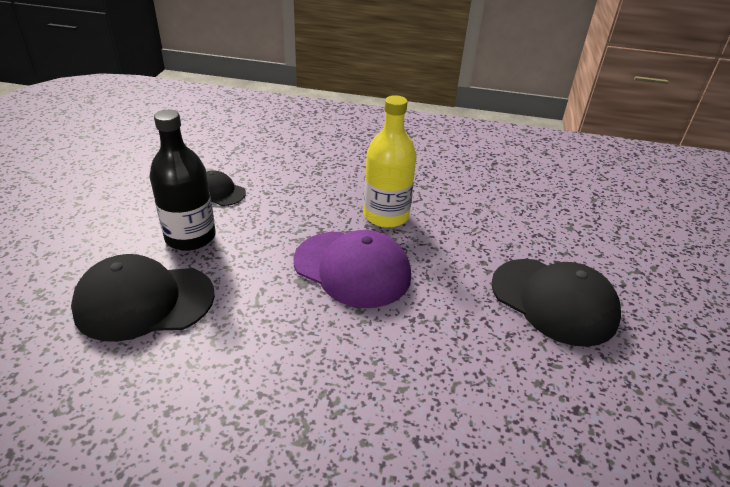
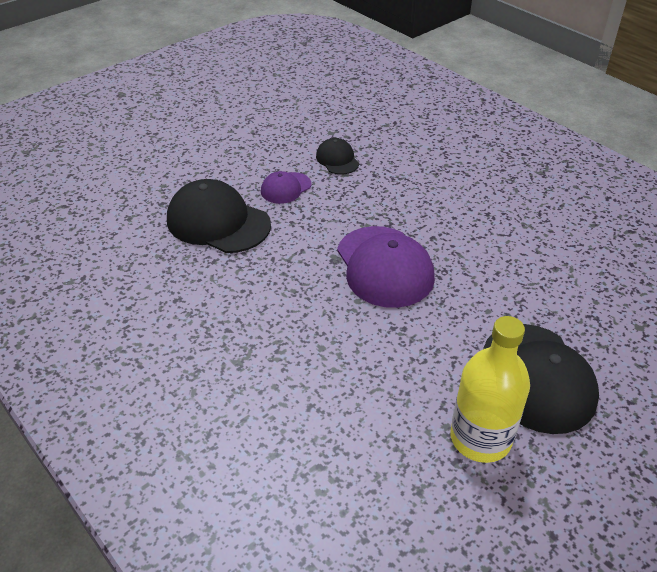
camera: 40 degrees right, 5 degrees up
black bottle [150,110,216,251] -> purple cap [261,171,311,204]
yellow bottle [364,95,417,228] -> yellow bottle moved to [450,316,530,463]

